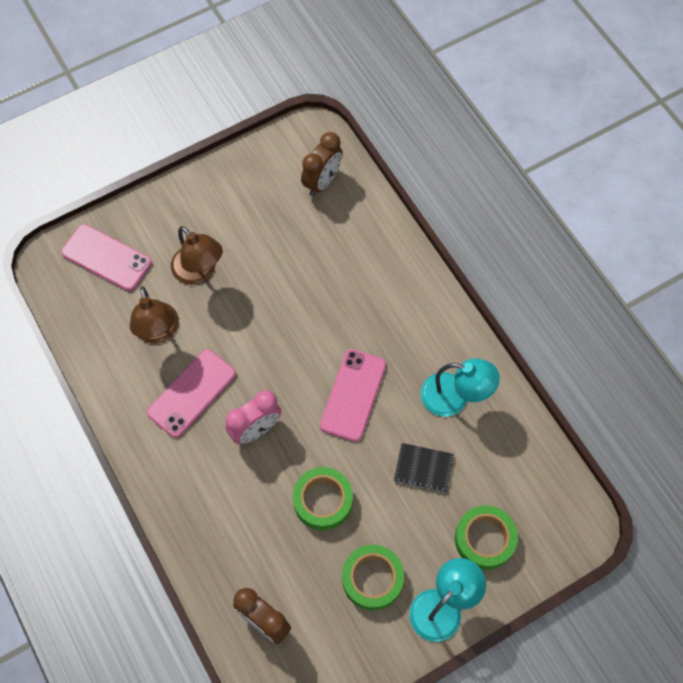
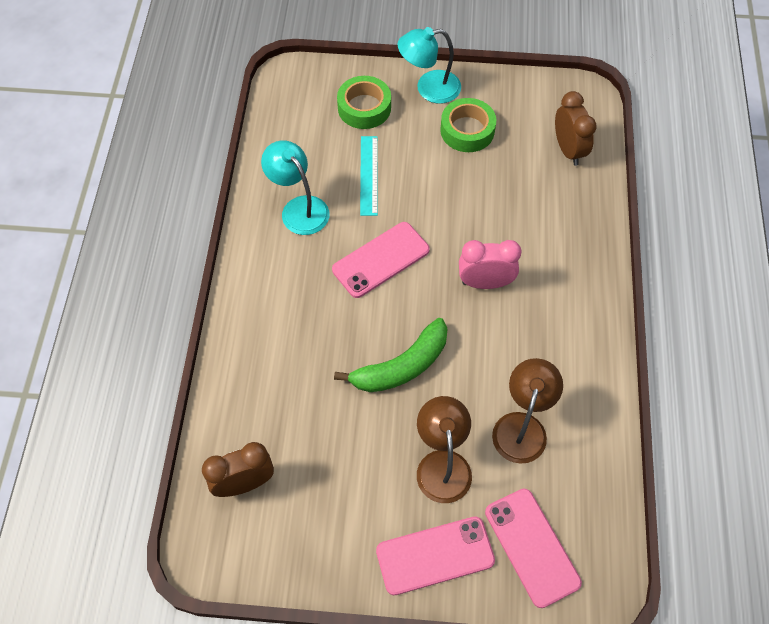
camera: 145 degrees left, 5 degrees down
pink phone [147,349,236,438] -> pink phone moved to [376,516,495,595]
green tape [293,467,353,530] -> none
black notebook [394,443,454,493] -> turquoise ruler [360,136,378,216]
none -> green banana [334,318,448,392]

